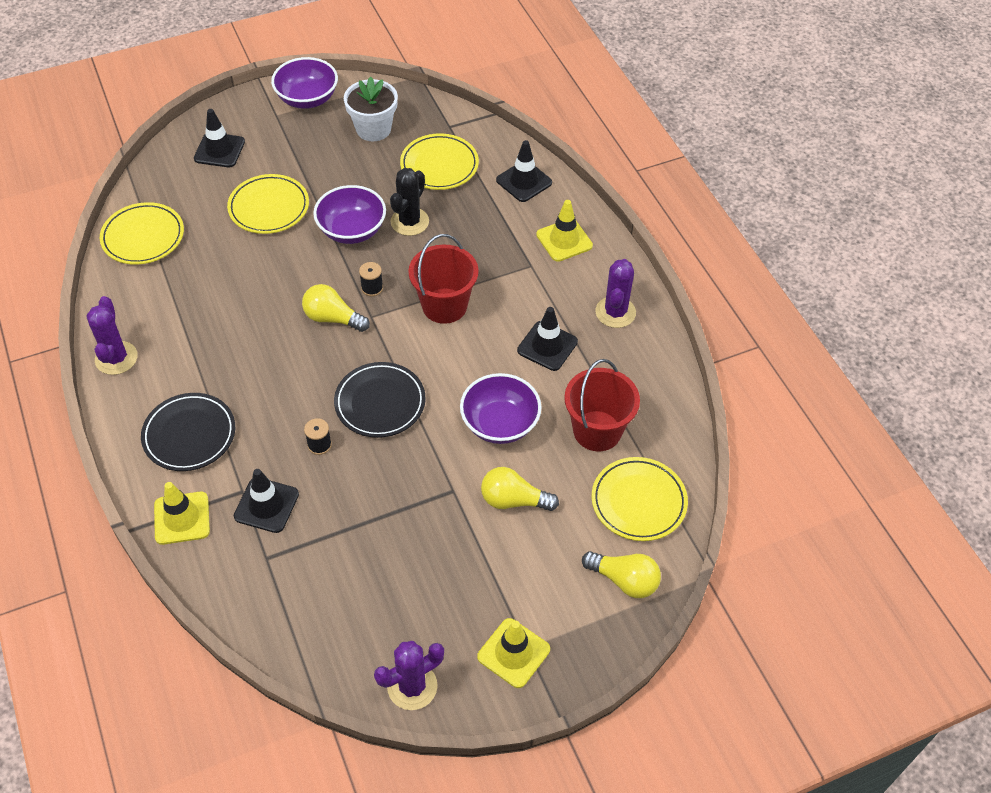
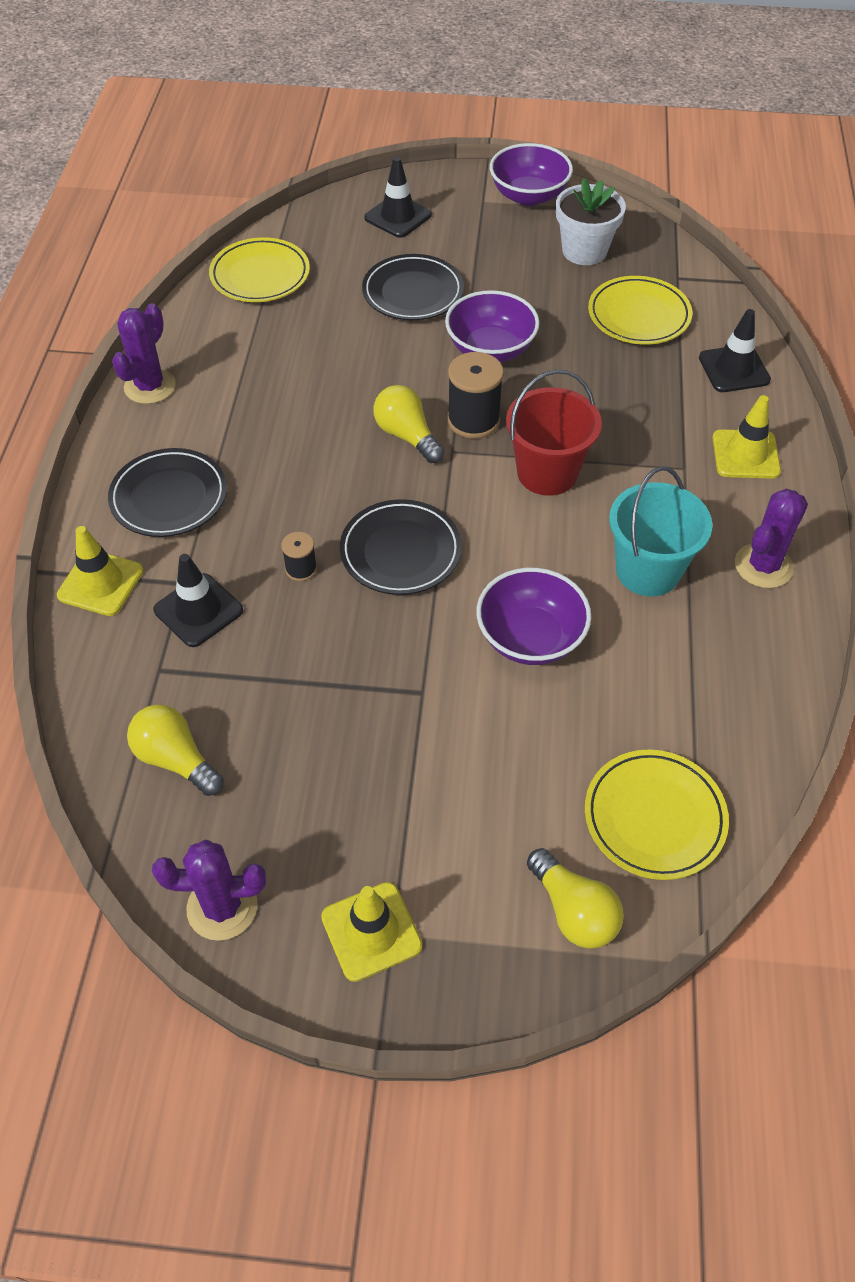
camera: 30 degrees right, 0 degrees up
yellow plate [227,174,309,234] -> black plate [362,254,464,320]
black spool [359,262,383,296] -> black spool [447,352,504,439], size x1.84
black cactus [390,168,429,236] -> none
yellow light bulb [481,467,559,511] -> yellow light bulb moved to [127,704,224,796]
black traffic cone [517,307,578,371] -> turquoise bucket [609,466,712,596]
red bucket [564,359,640,451] -> none

